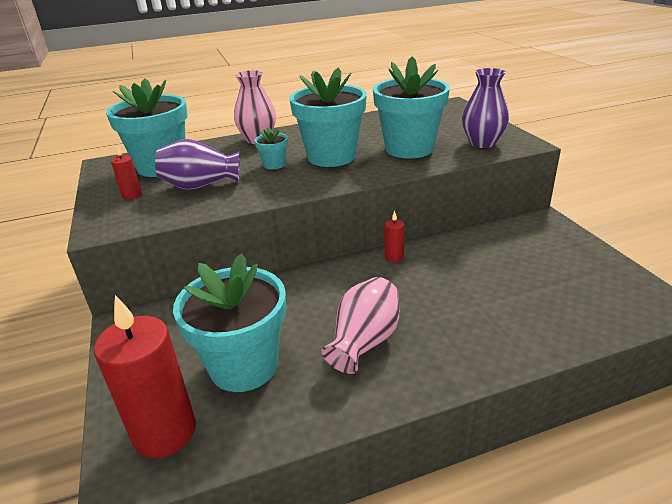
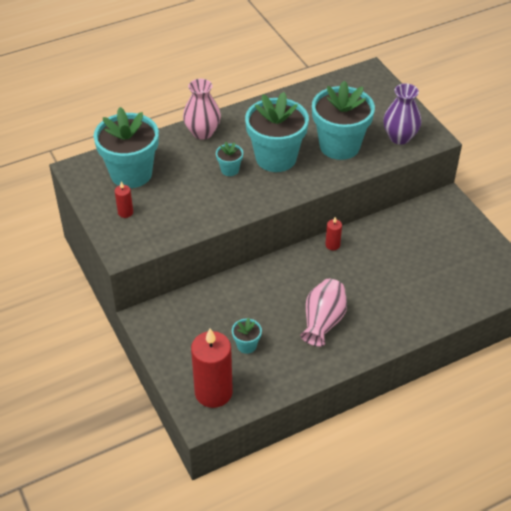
camera: 10 degrees left, 15 degrees up
purple vase [155,139,239,190] -> none
turquoise flower pot [173,253,286,392] -> turquoise flower pot [232,318,262,354], size x0.44

